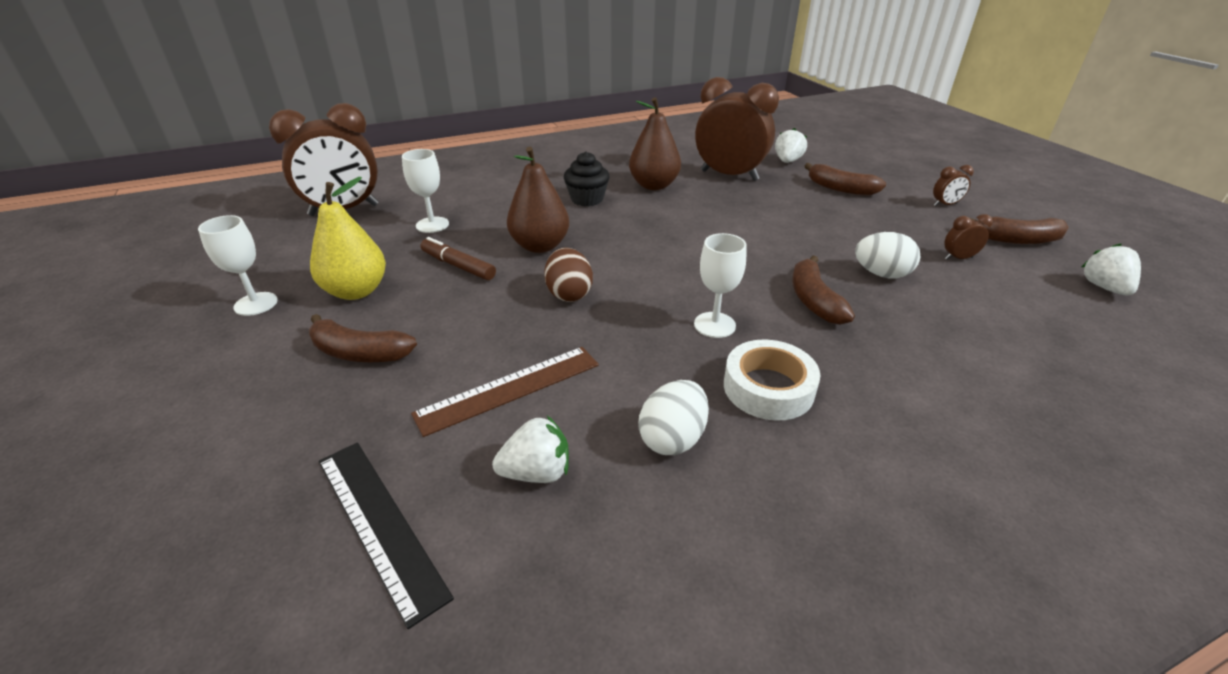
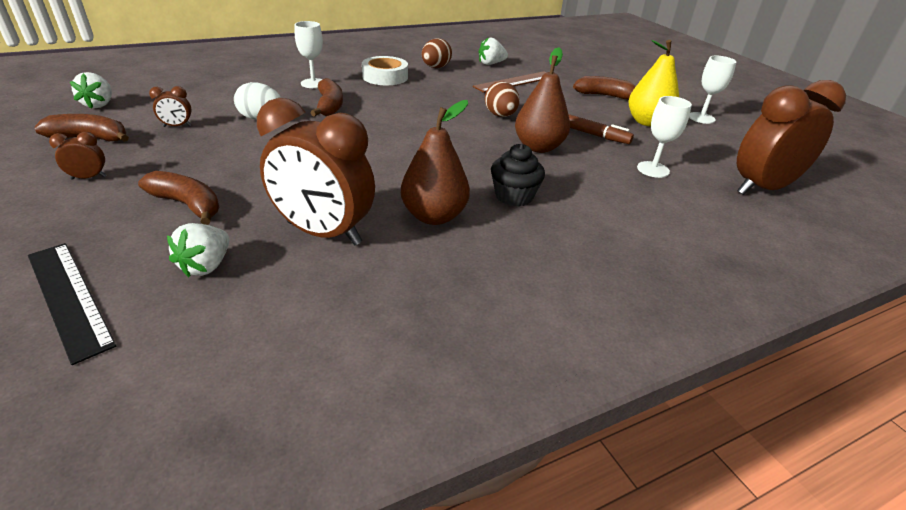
camera: 175 degrees right, 0 degrees up
black ruler [319,442,454,629] -> black ruler moved to [28,243,116,365]
white egg [638,380,709,455] -> brown egg [422,38,452,68]
white goblet [694,233,746,338] -> white goblet moved to [295,21,323,88]

